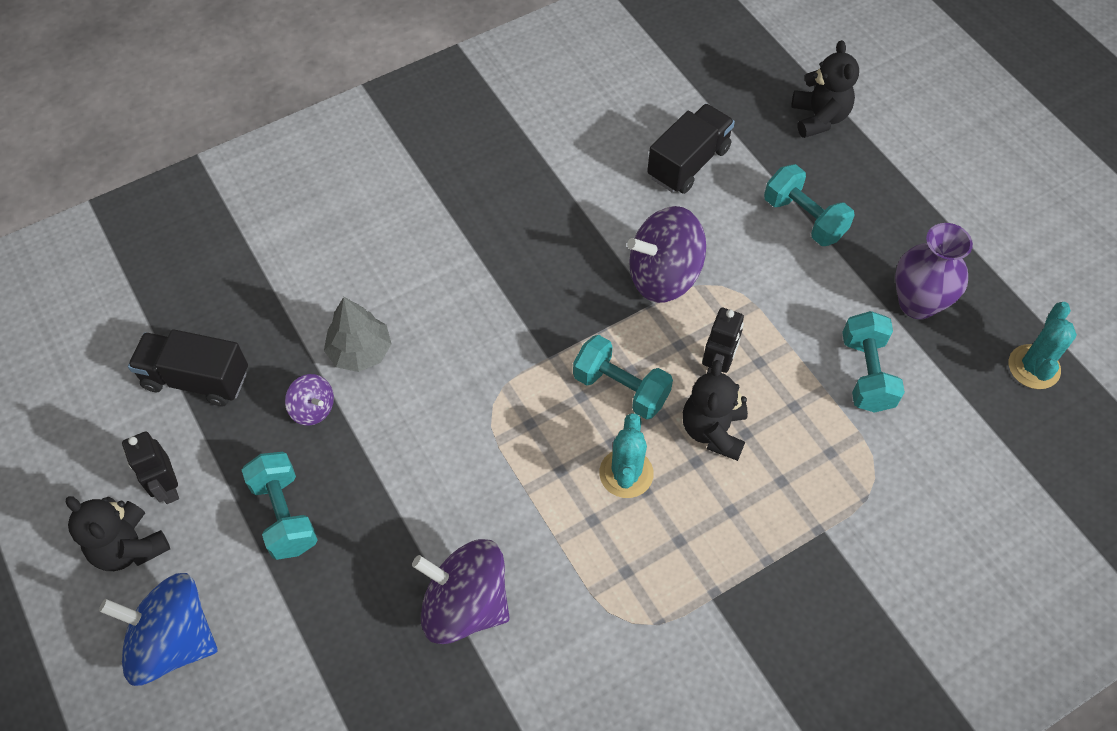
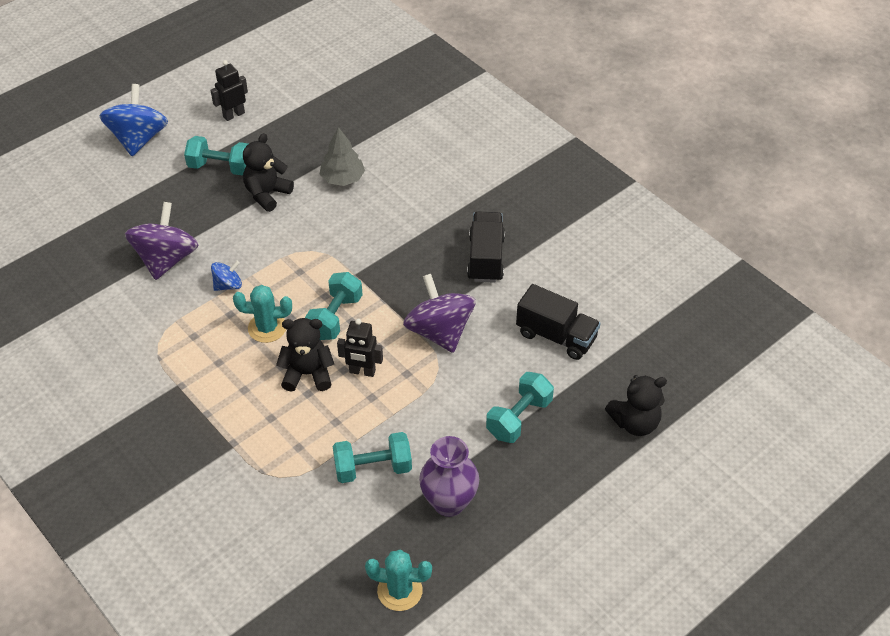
camera: 80 degrees right, 10 degrees down
black teddy bear [65,496,170,571] -> black teddy bear moved to [243,133,294,212]
black truck [128,329,248,407] -> black truck moved to [467,212,505,283]
turquoise dumbbell [242,452,318,560] -> turquoise dumbbell turned 45 degrees clockwise [184,136,248,175]
purple spinning top [285,374,334,425] -> none
none -> blue spinning top [211,261,242,291]

